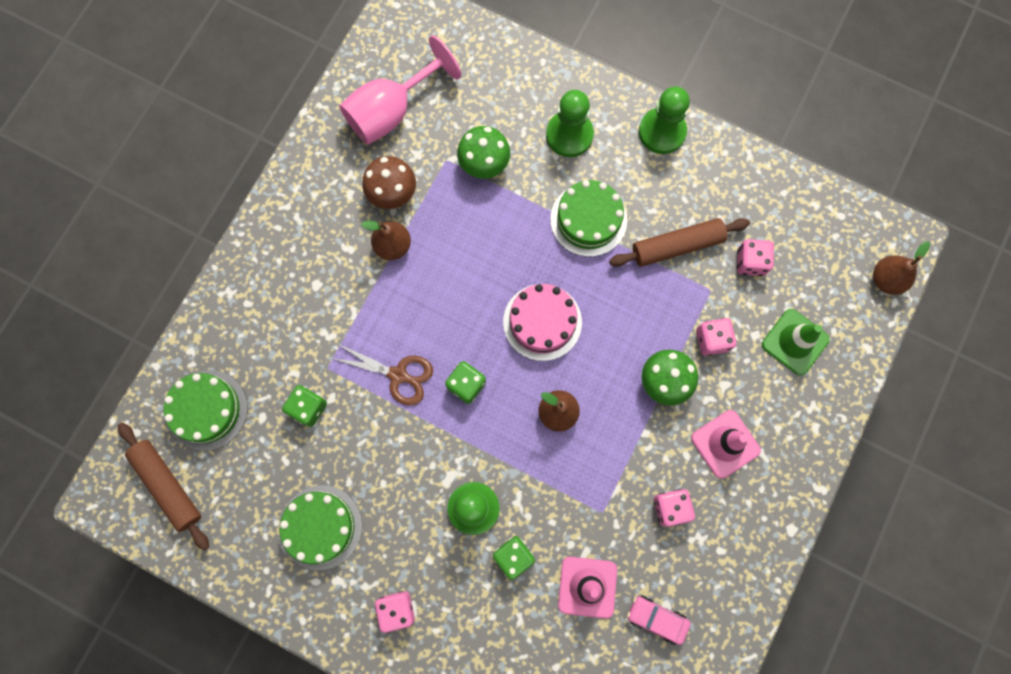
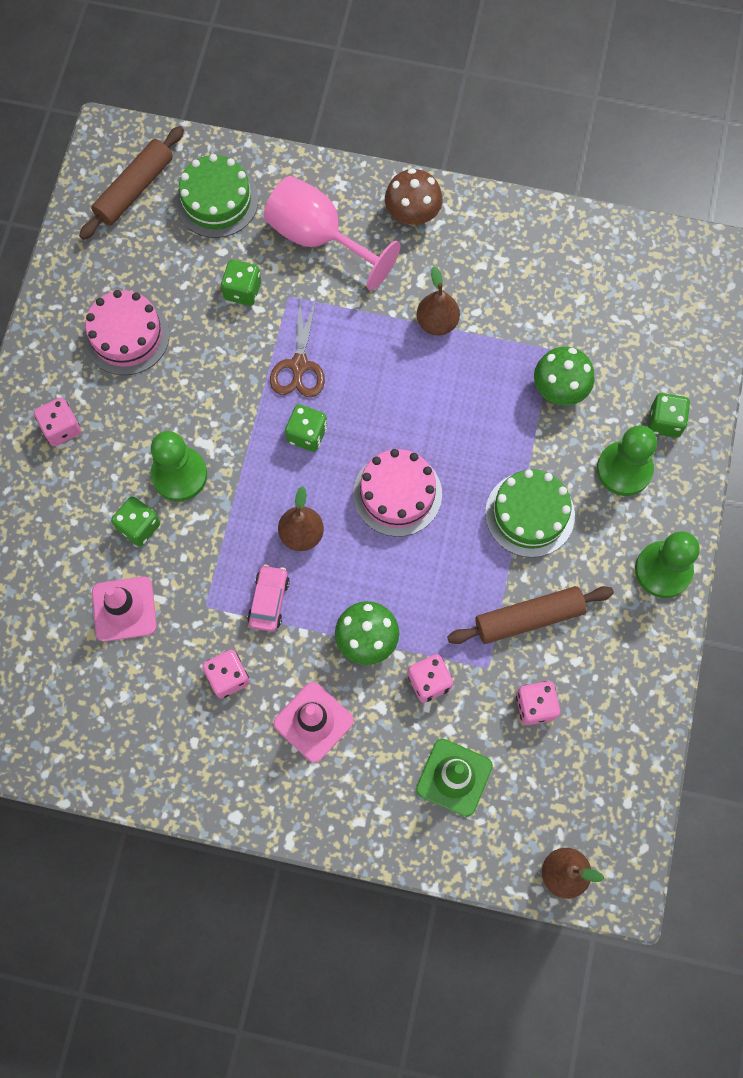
camera: 75 degrees right, 5 degrees down
green cake [279,485,362,570] -> pink cake [84,290,170,375]
pink goblet [339,36,461,145] -> pink goblet moved to [264,176,401,291]
brown mushroom [362,156,416,209] -> brown mushroom moved to [385,168,443,225]
brown rolling pin [609,218,750,267] -> brown rolling pin turned 75 degrees counterclockwise [447,586,614,644]
pink car [627,596,691,645] -> pink car moved to [247,565,290,632]
none -> green dice [648,393,690,438]

